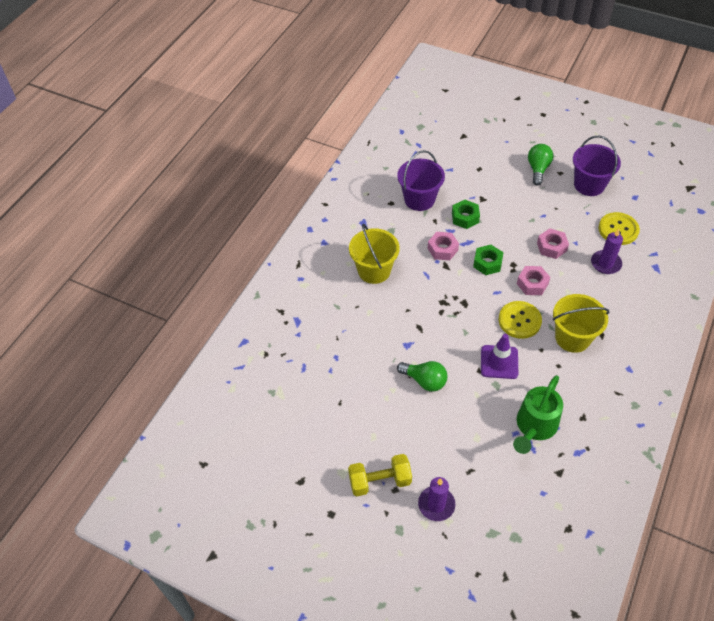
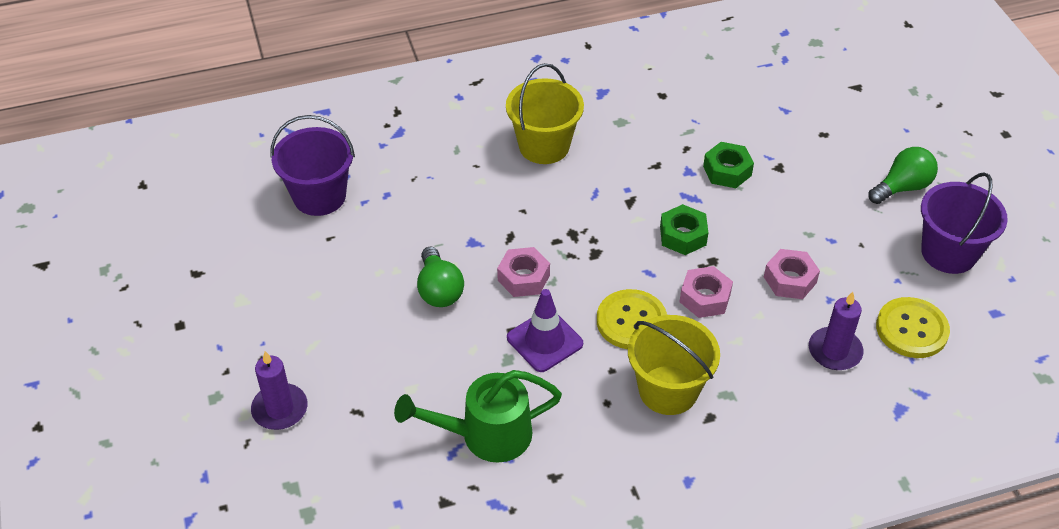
camera: 45 degrees right, 5 degrees down
yellow dumbbell [348,454,412,496] -> none
purple bucket [397,150,445,211] -> purple bucket moved to [270,115,355,216]
pink nut [428,232,459,260] -> pink nut moved to [497,247,550,297]

